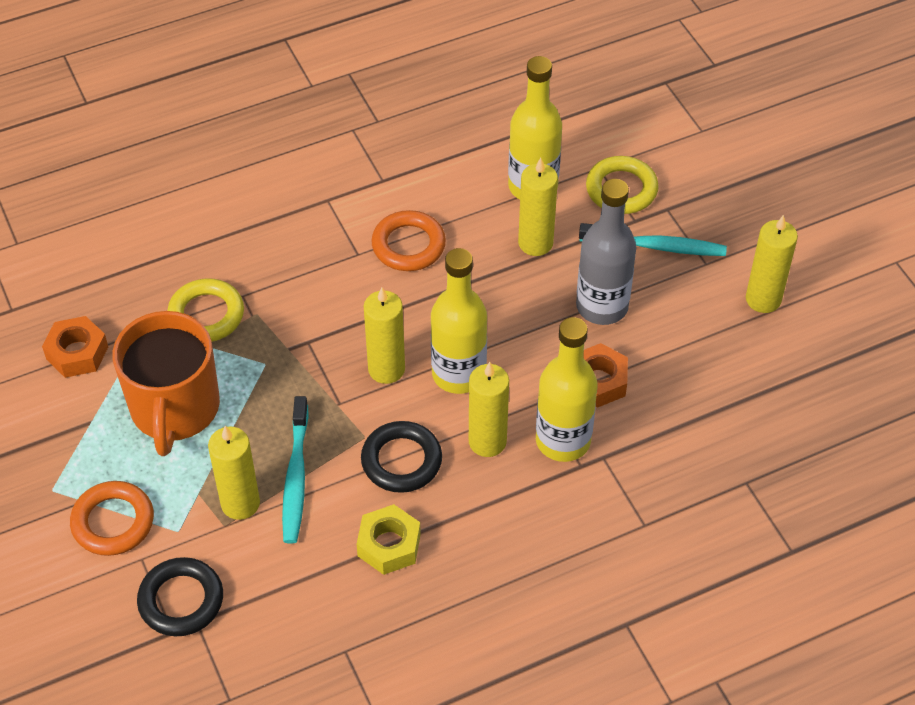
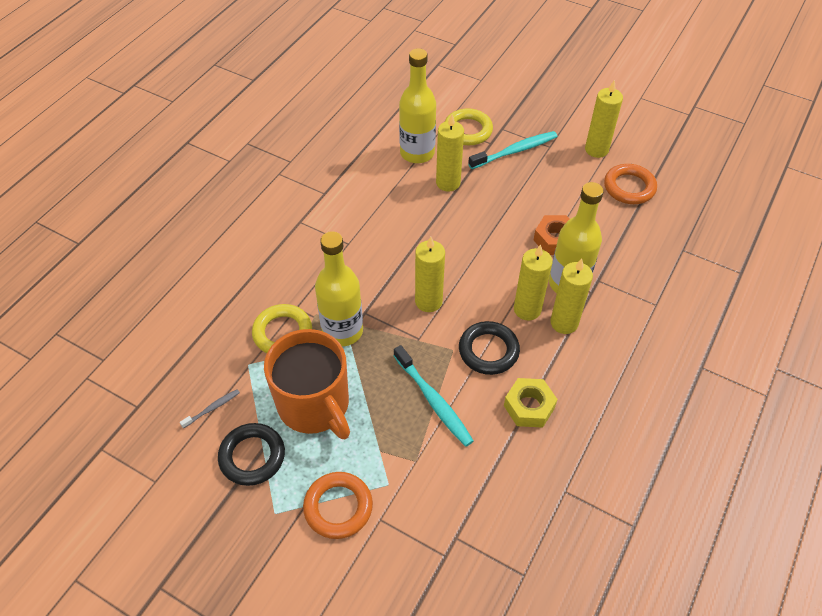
camera: 35 degrees left, 0 degrees up
orange nut [42,316,108,378] -> grey toothbrush [180,389,240,429]
black ring [137,557,223,636] -> black ring moved to [218,423,285,486]
yellow candle [208,426,260,520] -> yellow candle moved to [550,259,593,334]
orange ring [371,210,446,271] -> orange ring moved to [604,164,657,204]
yellow bottle [431,248,487,394] -> yellow bottle moved to [315,231,363,347]
grey bottle [576,179,636,325] -> none

